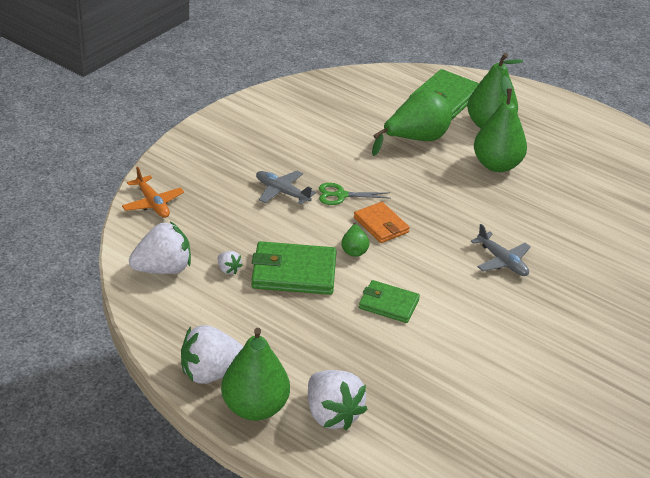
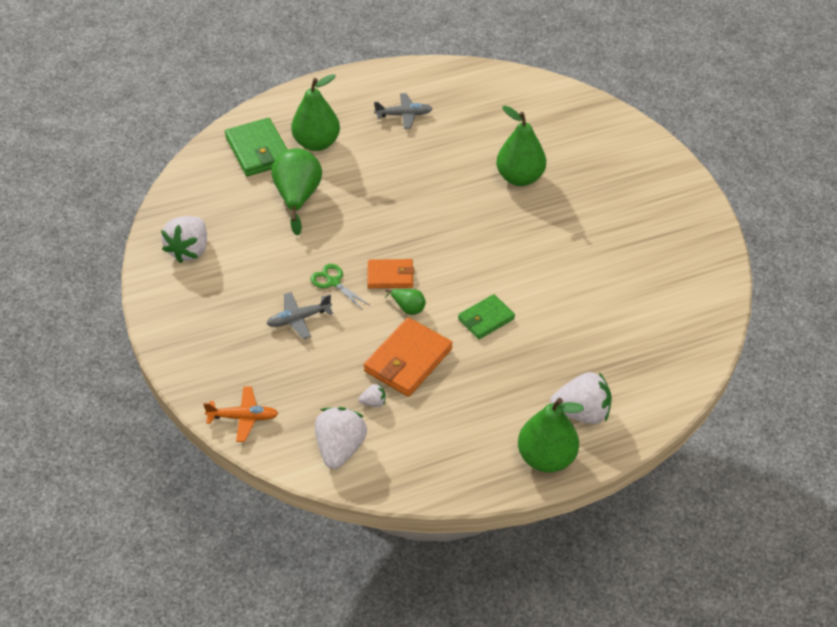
camera: 55 degrees left, 10 degrees up
white strawberry [181,325,244,384] -> white strawberry moved to [161,216,207,263]
green wallet [251,241,337,295] -> orange wallet [364,318,453,397]
green scissors [319,183,391,205] -> green scissors turned 105 degrees clockwise [310,264,369,310]
grey plane [471,224,531,276] -> grey plane moved to [374,93,433,129]
green pear [474,76,527,172] -> green pear moved to [496,106,546,186]

